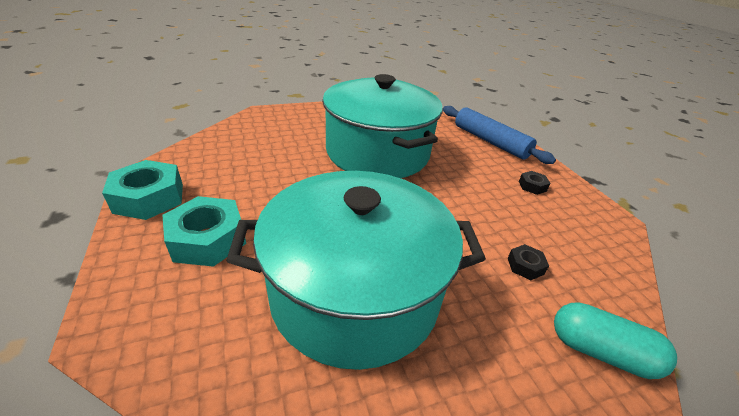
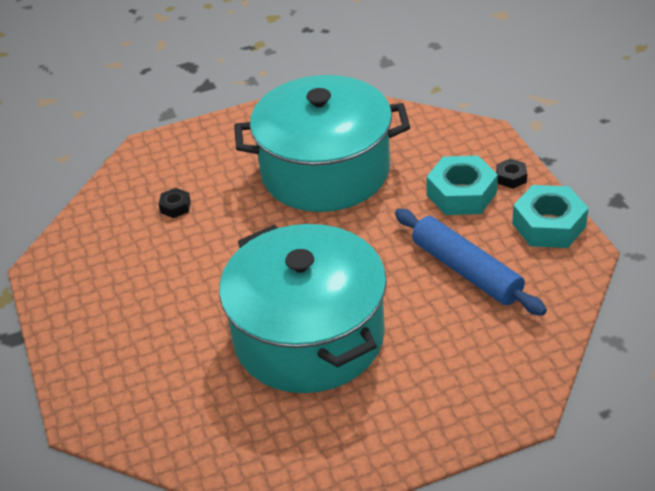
camera: 175 degrees left, 5 degrees up
blue rolling pin [443,106,556,164] -> blue rolling pin moved to [395,209,547,316]
black nut [519,171,551,195] -> black nut moved to [496,159,527,189]
turquoise capsule [554,302,677,379] -> none

